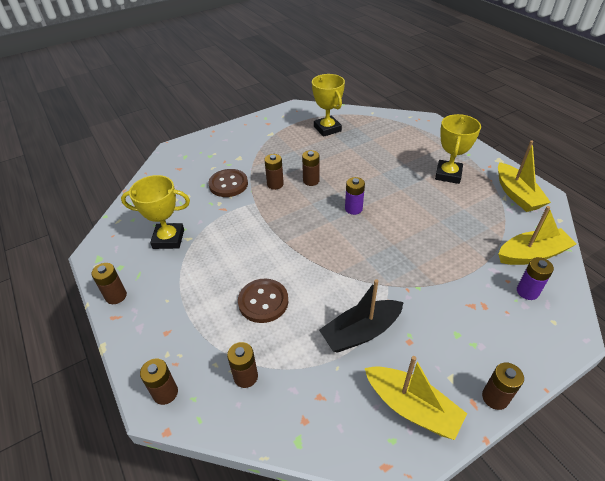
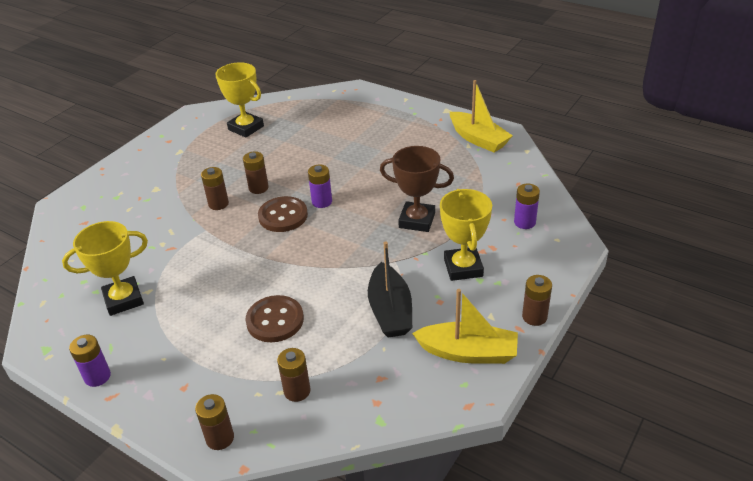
camera: 25 degrees left, 5 degrees down
brown battery [91,263,127,304] -> purple battery [69,335,111,387]
brown button [208,169,248,197] -> brown button moved to [258,196,308,232]
black boat [319,279,404,353] -> black boat turned 45 degrees counterclockwise [368,242,412,337]
yellow trophy [435,114,481,184] -> yellow trophy moved to [440,189,492,281]
yellow boat [498,206,576,265] -> none
none -> brown trophy [380,146,454,232]

